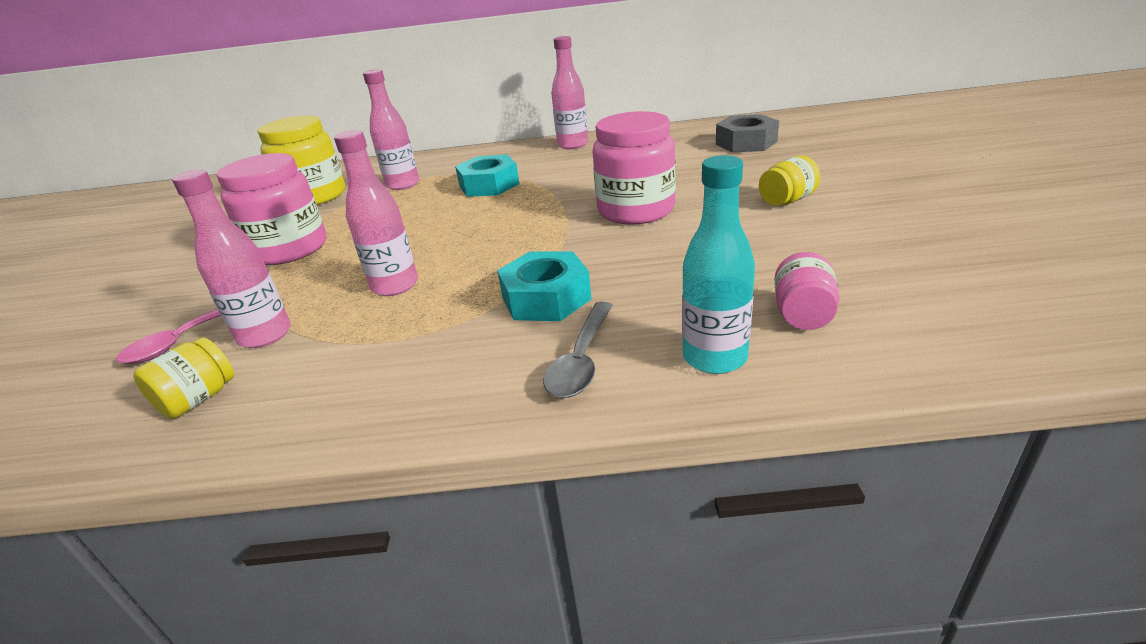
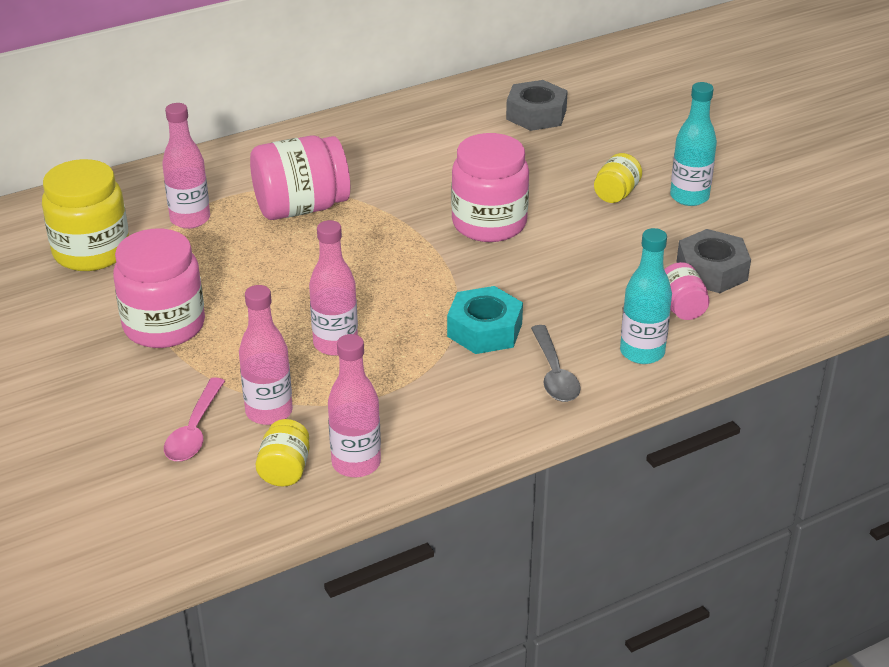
camera: 30 degrees left, 5 degrees up
turquoise nut [455,155,520,197] -> pink jar [250,135,350,220]
pink bottle [551,36,588,149] -> pink bottle moved to [328,334,381,477]
none -> turquoise bottle [670,82,717,206]
none -> grey nut [677,229,751,293]

